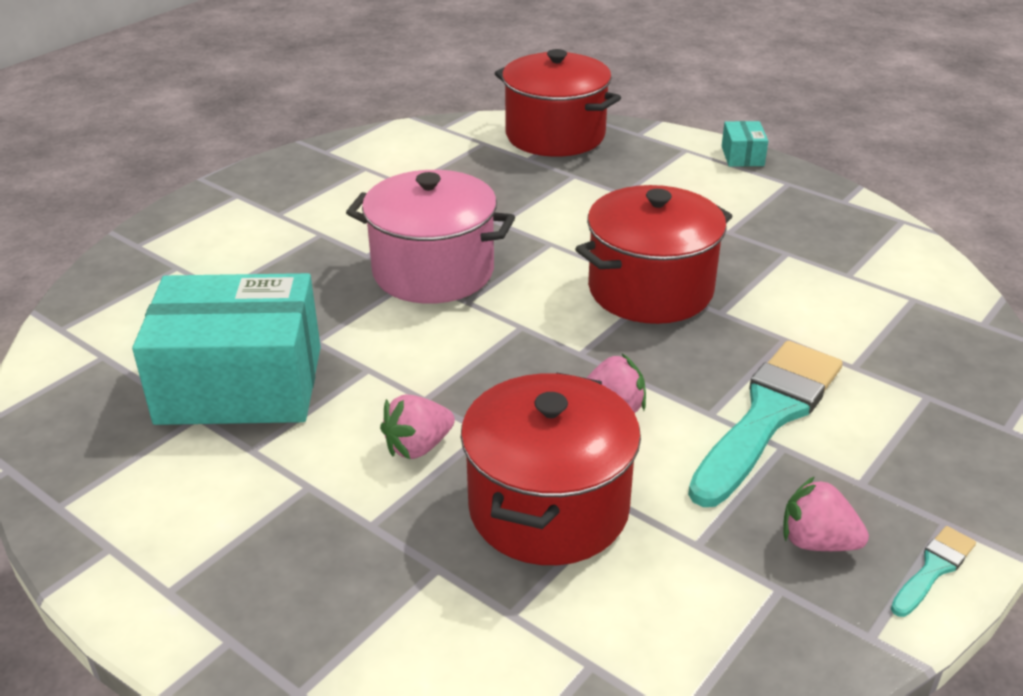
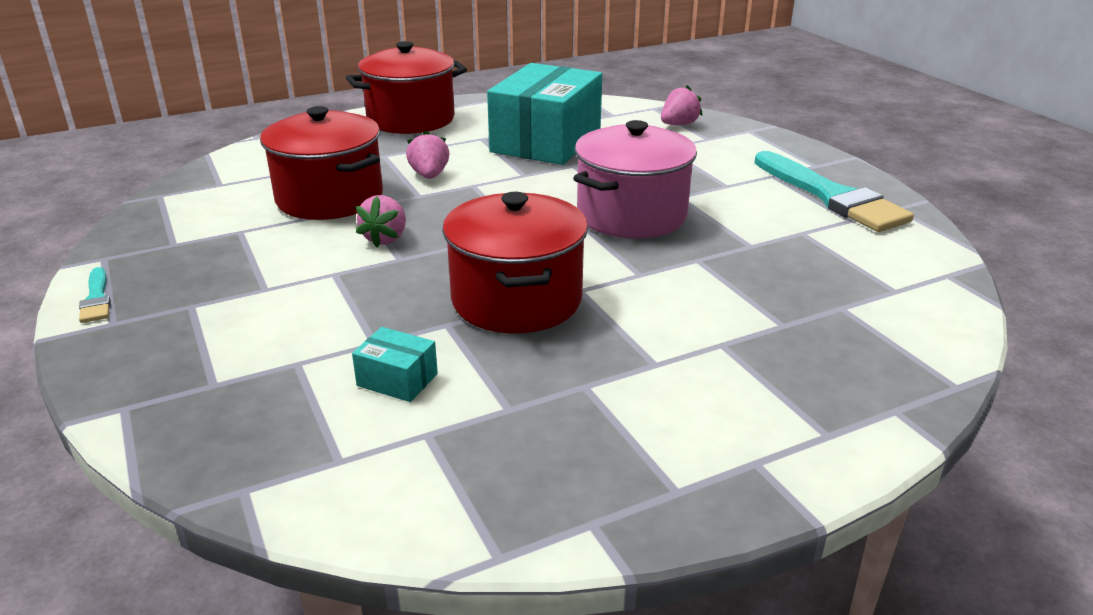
camera: 115 degrees right, 5 degrees down
red pot [495,49,621,157] -> red pot moved to [346,41,467,134]
turquoise brush [688,341,843,507] -> turquoise brush moved to [754,151,914,232]
turquoise box [722,121,768,167] -> turquoise box moved to [352,327,438,402]
pink strawberry [783,476,869,551] -> pink strawberry moved to [661,85,703,125]

